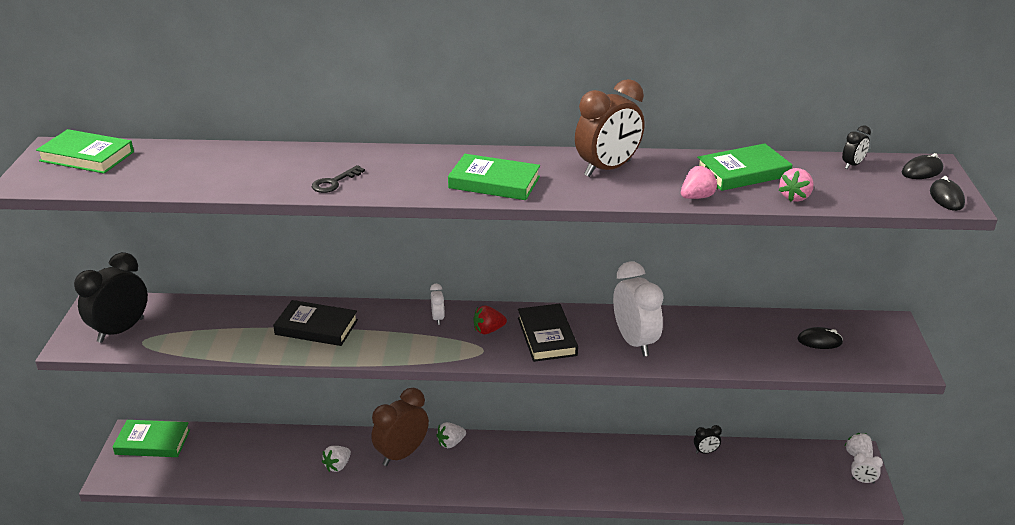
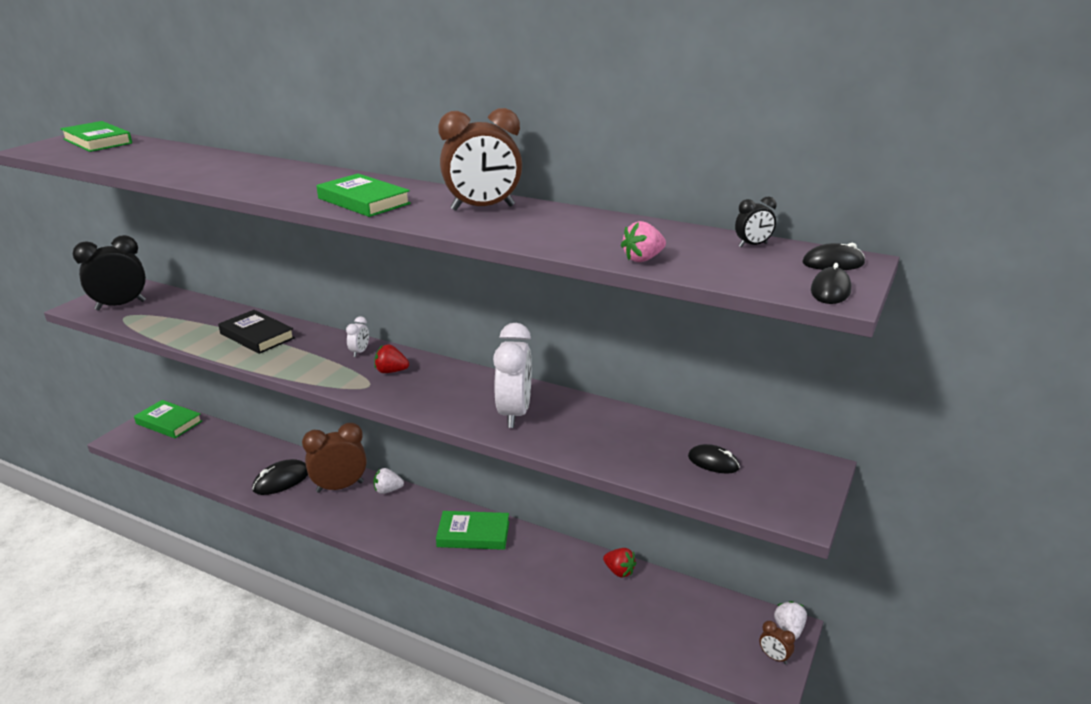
camera: 25 degrees right, 5 degrees down
black key [312,165,365,193] -> none
white strawberry [322,446,351,472] -> black mouse [252,459,308,495]
black book [518,304,578,362] -> none
pink strawberry [681,166,718,199] -> none
black clock [694,425,722,454] -> red strawberry [603,548,636,578]
green book [697,143,792,191] -> green book moved to [436,511,509,550]
white clock [851,453,883,484] -> brown clock [759,621,795,664]

